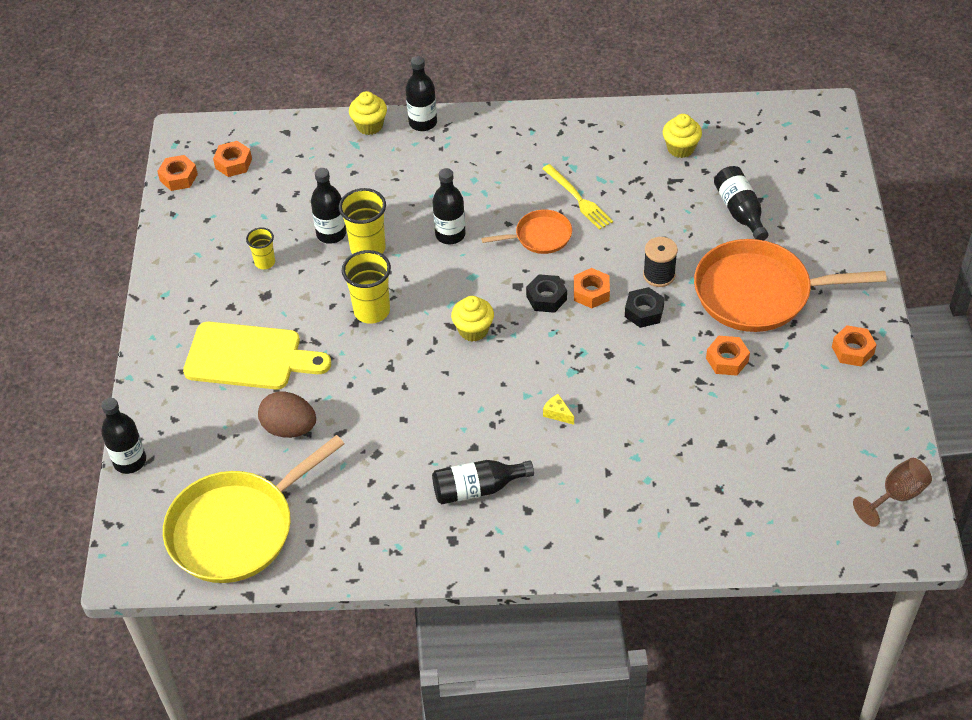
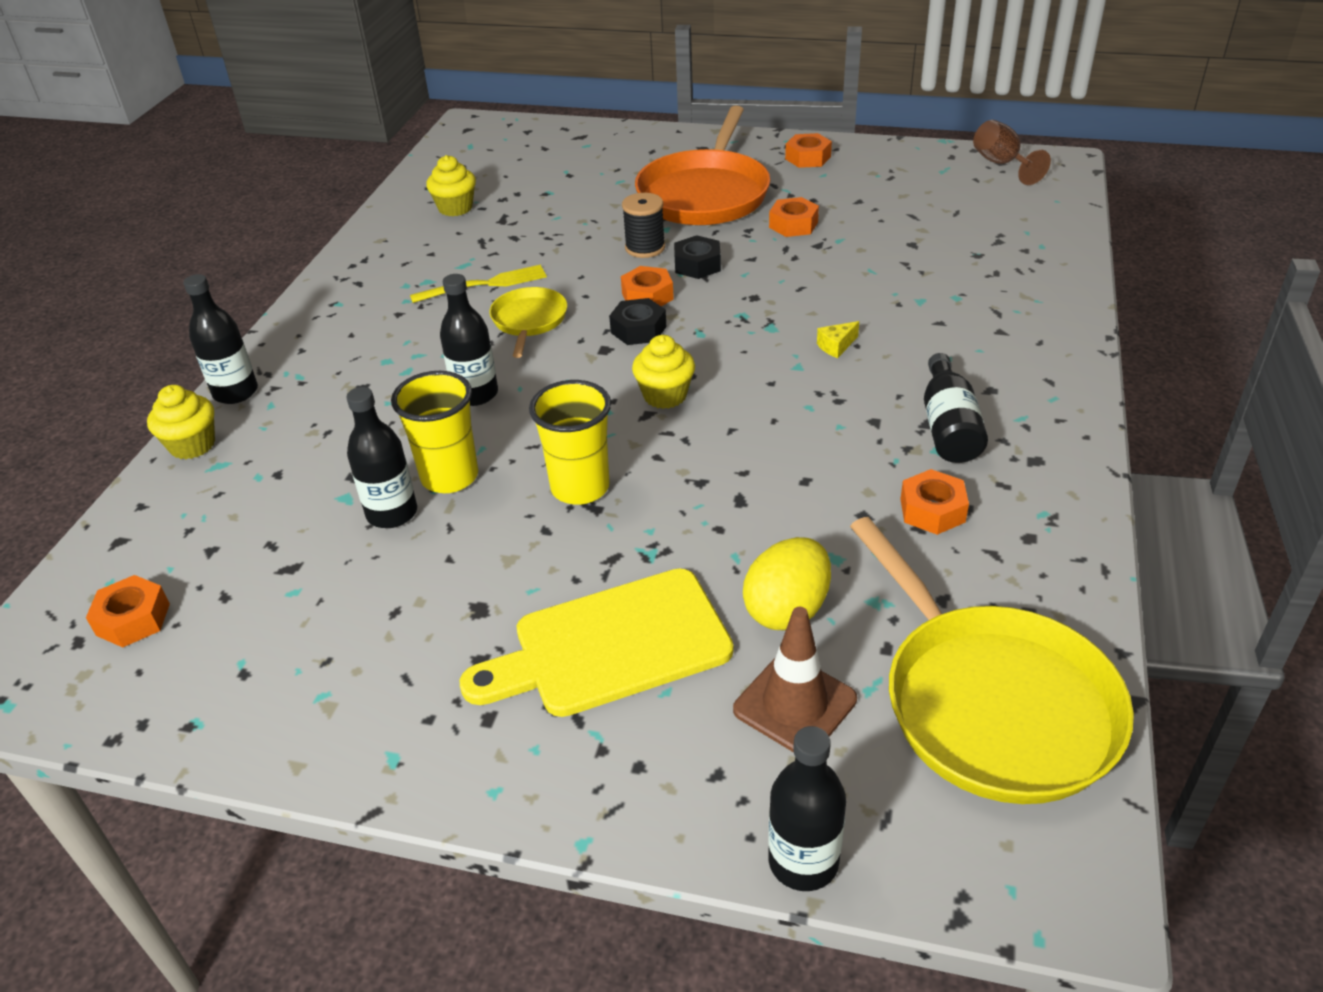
camera: 75 degrees left, 10 degrees down
orange nut [157,155,198,191] -> orange nut moved to [901,469,969,535]
yellow cutting board [183,322,331,389] -> yellow cutting board turned 135 degrees counterclockwise [460,568,733,717]
yellow cup [246,228,275,269] -> none
brown egg [258,391,316,438] -> yellow egg [743,537,831,630]
orange pan [481,210,572,254] -> yellow pan [489,287,567,358]
black bottle [714,166,768,241] -> none
none -> brown traffic cone [733,607,857,752]

